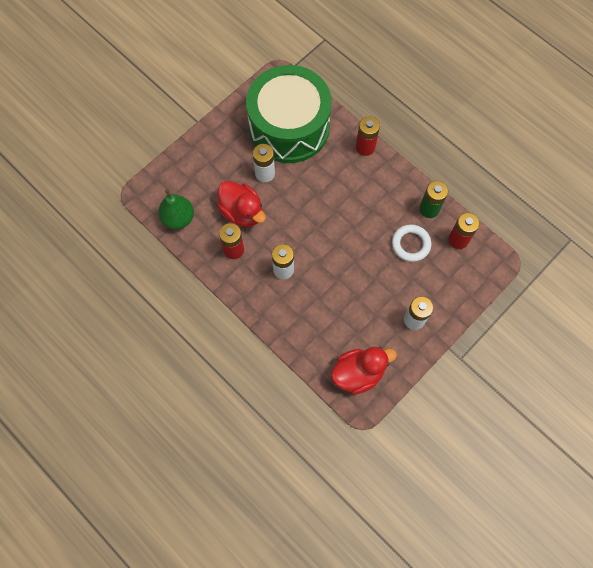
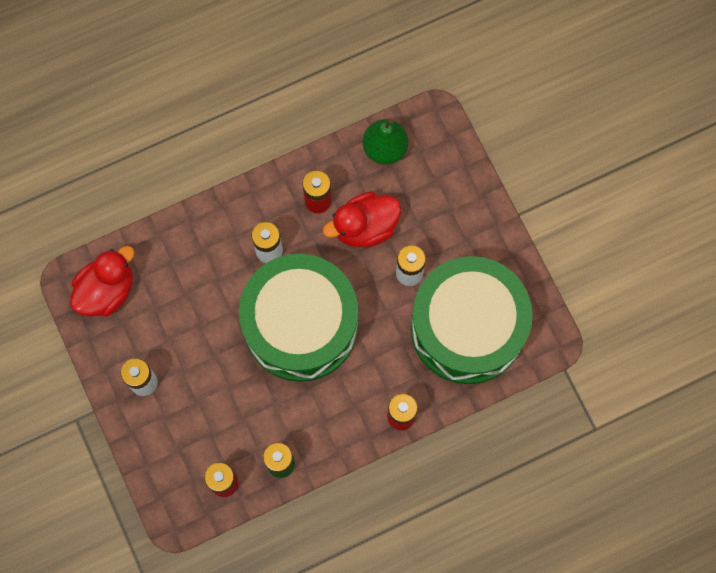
camera: 110 degrees right, 5 degrees up
red duck [331,347,397,395] -> red duck turned 135 degrees counterclockwise [70,246,135,317]
white ring [392,225,431,262] -> none
none -> green drum [239,254,358,382]

